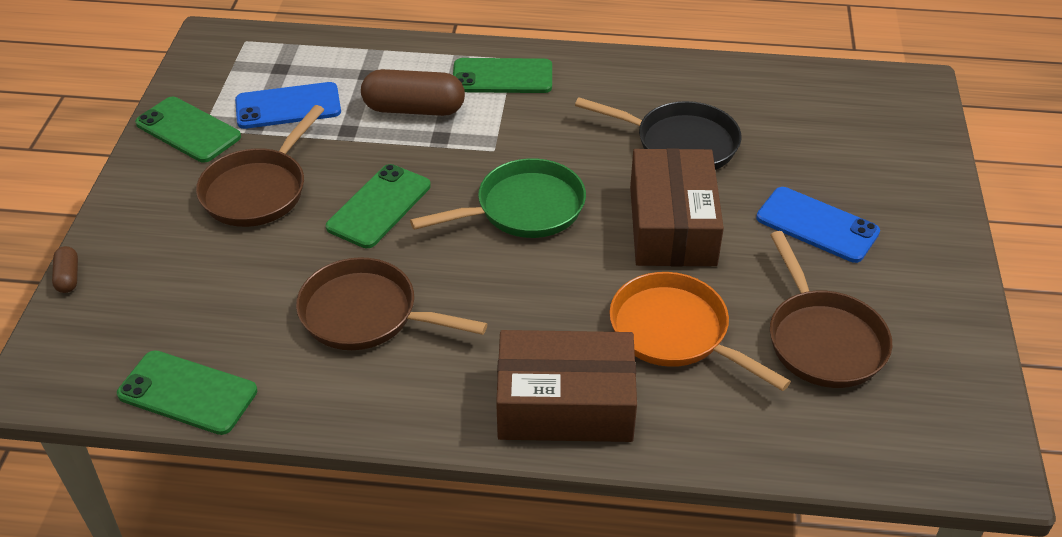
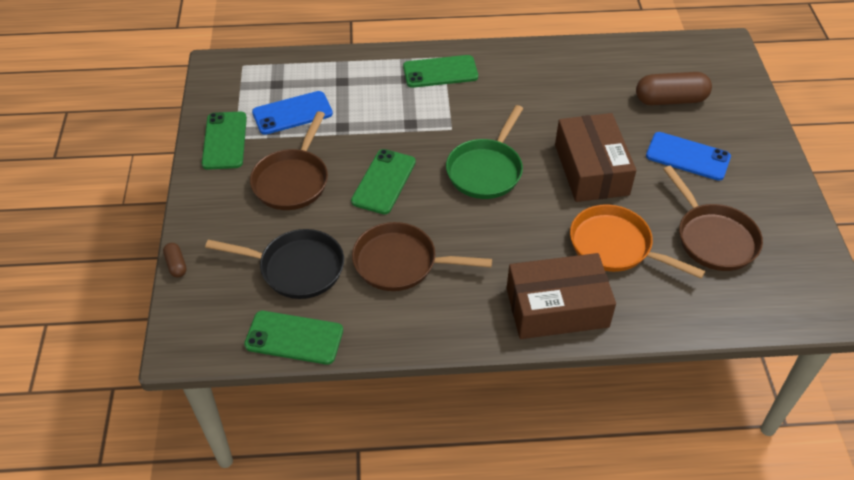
camera: 10 degrees left, 5 degrees up
green phone [135,97,241,163] -> green phone turned 60 degrees clockwise [202,112,247,170]
brown capsule [361,69,465,116] -> brown capsule moved to [636,72,712,105]
green pan [410,158,586,238] -> green pan turned 150 degrees clockwise [446,105,523,199]
black pan [575,97,742,170] -> black pan moved to [205,229,344,299]

